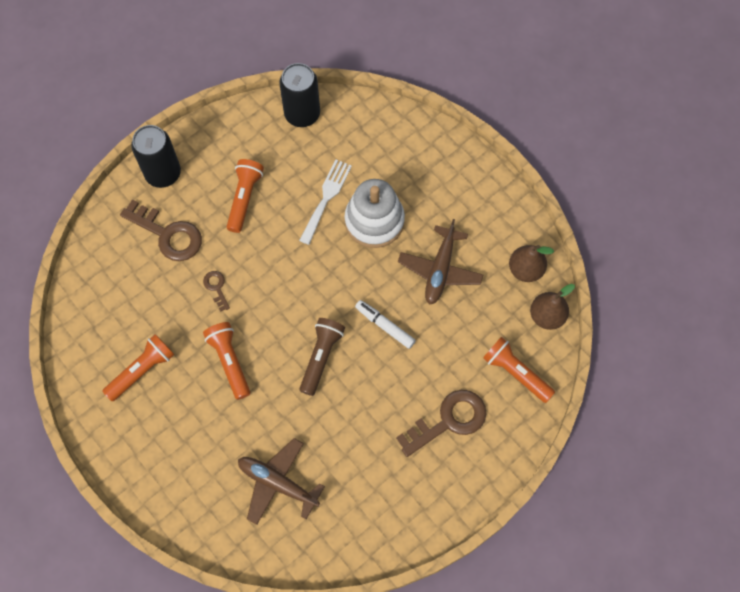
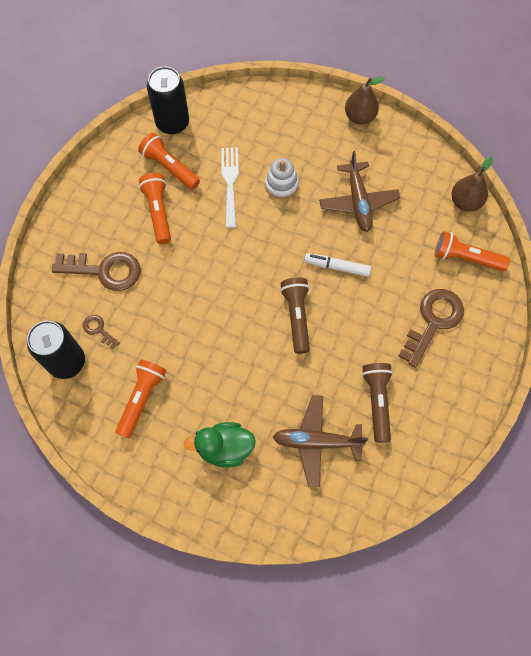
camera: 25 degrees left, 0 degrees up
black can [131,125,181,188] -> black can moved to [27,321,85,379]
brown key [203,271,230,312] -> brown key moved to [83,315,120,350]
orange flashlight [203,322,250,400] -> orange flashlight moved to [138,133,200,190]
white stacking toy [345,179,405,248] -> white stacking toy [265,158,299,199], size x0.60
brown pear [509,245,554,282] -> brown pear moved to [345,76,385,124]
none -> green duck [184,422,256,467]
none -> brown flashlight [362,363,393,443]

